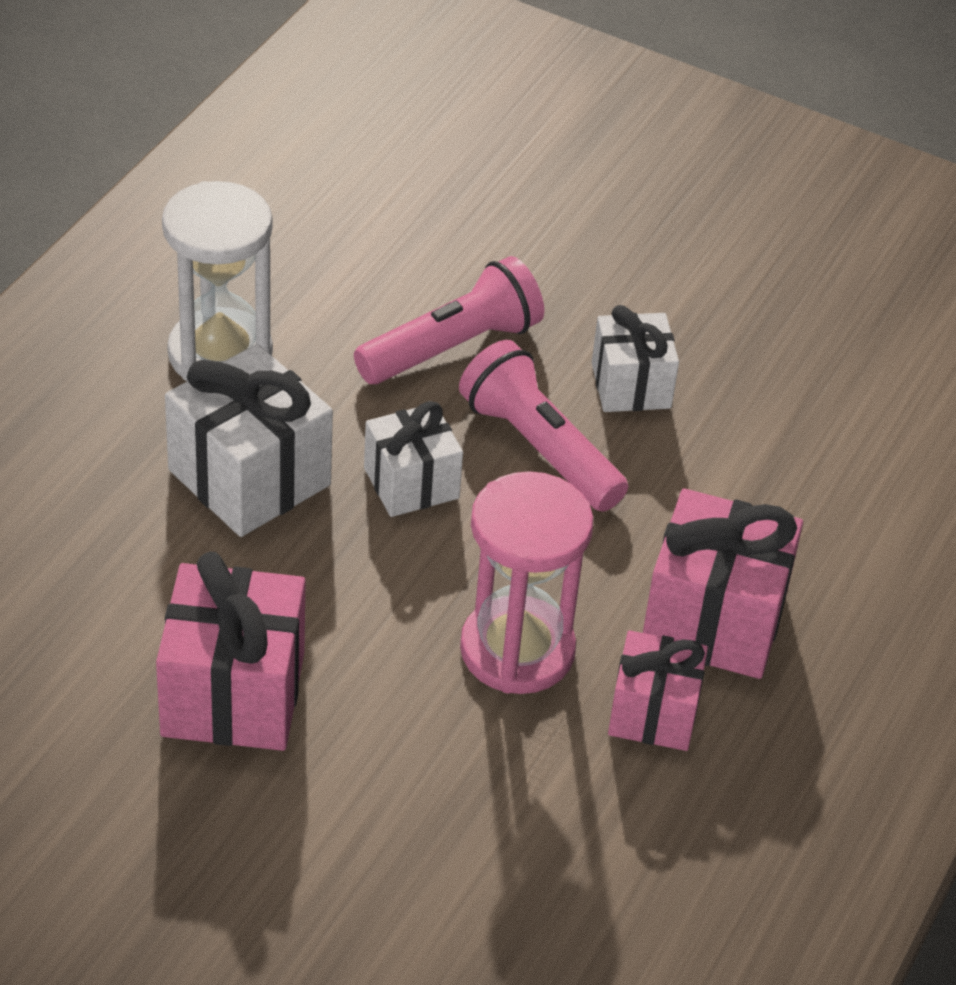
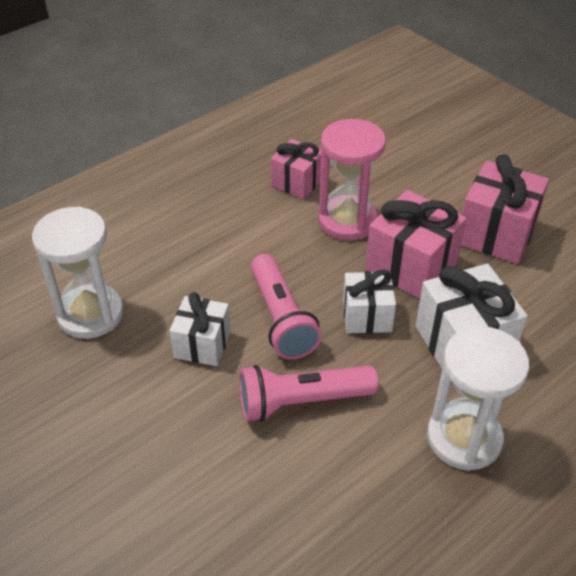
camera: 155 degrees left, 0 degrees up
pink gift [643,488,803,679] -> pink gift moved to [365,190,467,299]
none -> white hourglass [32,206,124,339]

